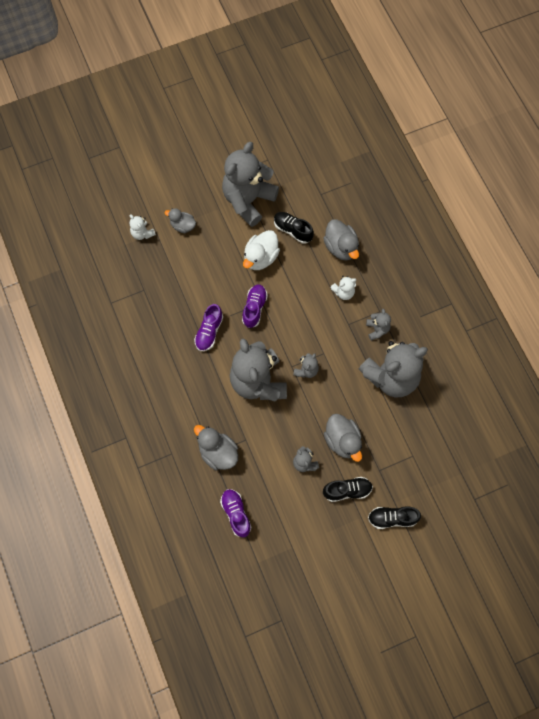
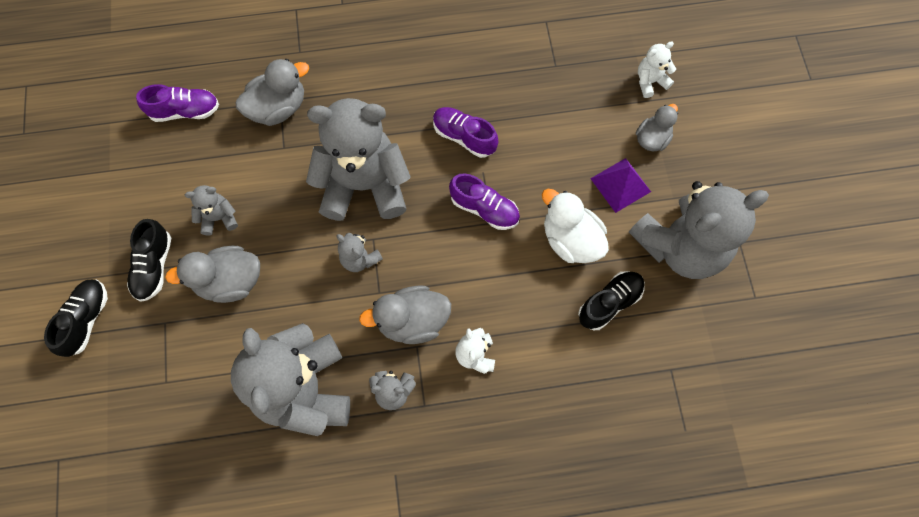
camera: 105 degrees right, 0 degrees up
grey teddy bear [222,142,279,227] -> grey teddy bear turned 105 degrees clockwise [629,181,769,279]
grey duck [323,219,359,260] -> grey duck moved to [359,285,451,344]
none -> purple pyramid [590,158,651,213]

